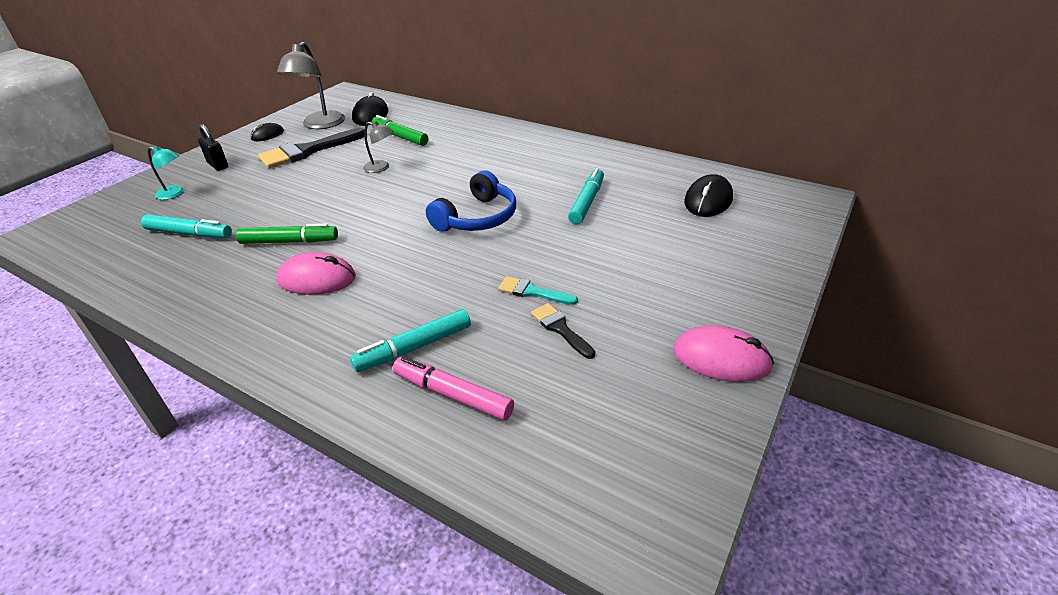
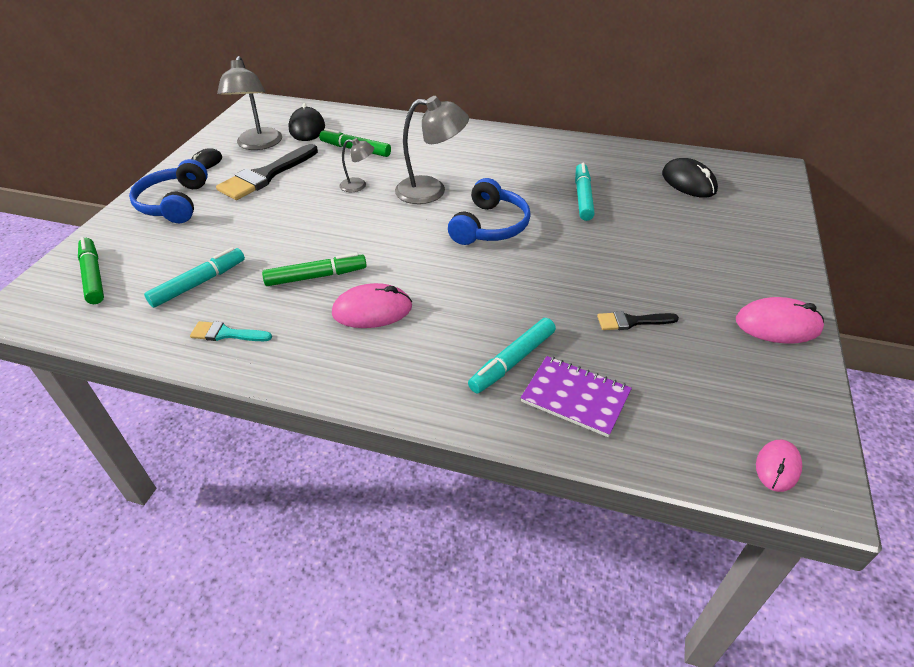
camera: 15 degrees left, 5 degrees up
turquoise marker [141,214,232,238] -> turquoise marker turned 45 degrees counterclockwise [144,247,245,308]
turquoise lamp [148,146,184,200] -> none
black padlock [198,124,228,171] -> blue headphones [129,159,208,223]
pink marker [393,357,514,421] -> purple notebook [521,356,632,437]
turquoise brush [498,276,578,305] -> turquoise brush moved to [190,321,272,341]
black brush [531,303,595,359] -> black brush turned 45 degrees counterclockwise [597,311,679,330]
black mouse [684,174,733,217] -> black mouse turned 45 degrees counterclockwise [662,158,718,198]
none -> green marker [78,237,104,304]
none -> grey lamp [395,96,469,204]
none -> pink mouse [756,440,802,492]

